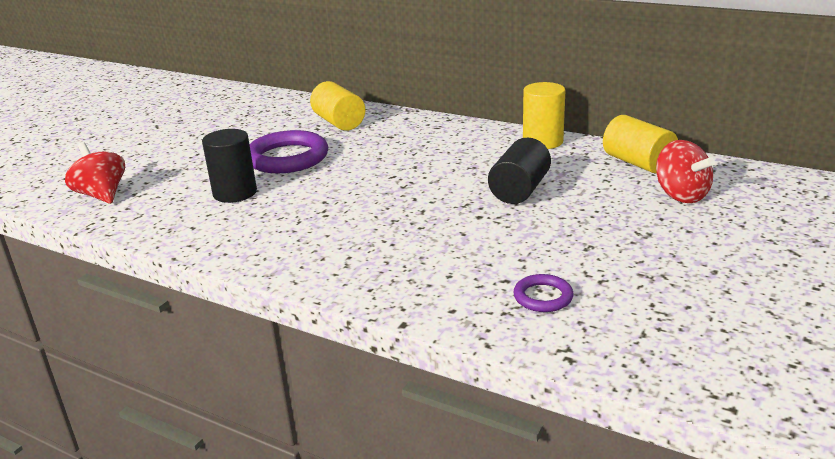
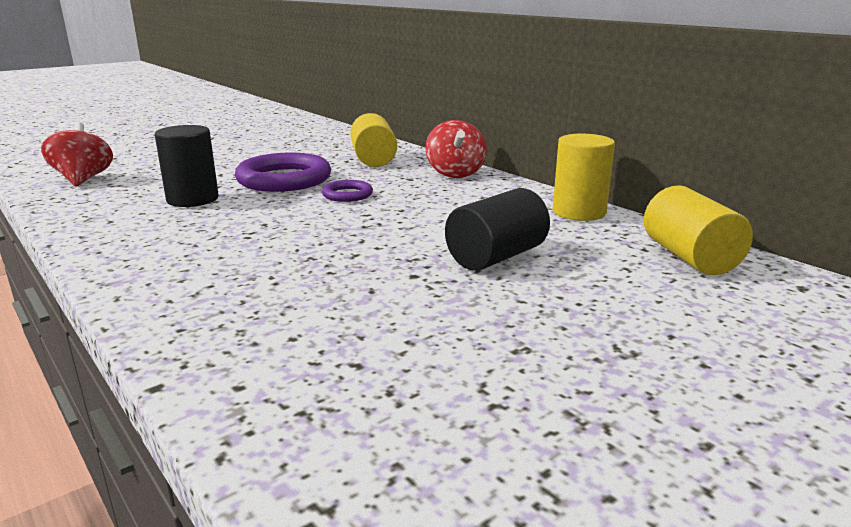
camera: 20 degrees right, 5 degrees down
purple ring [513,274,573,312] -> purple ring moved to [322,180,373,202]
red spinning top [656,140,715,203] -> red spinning top moved to [425,120,487,178]

